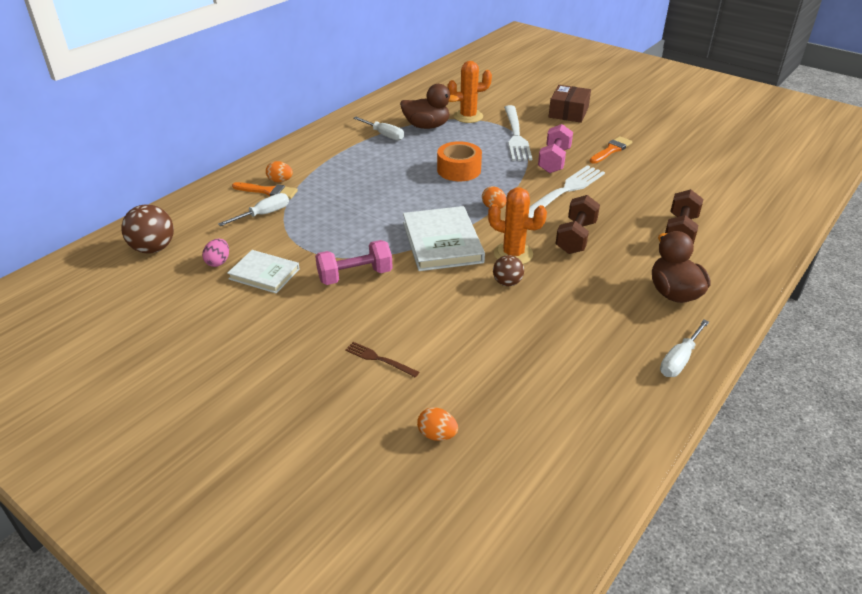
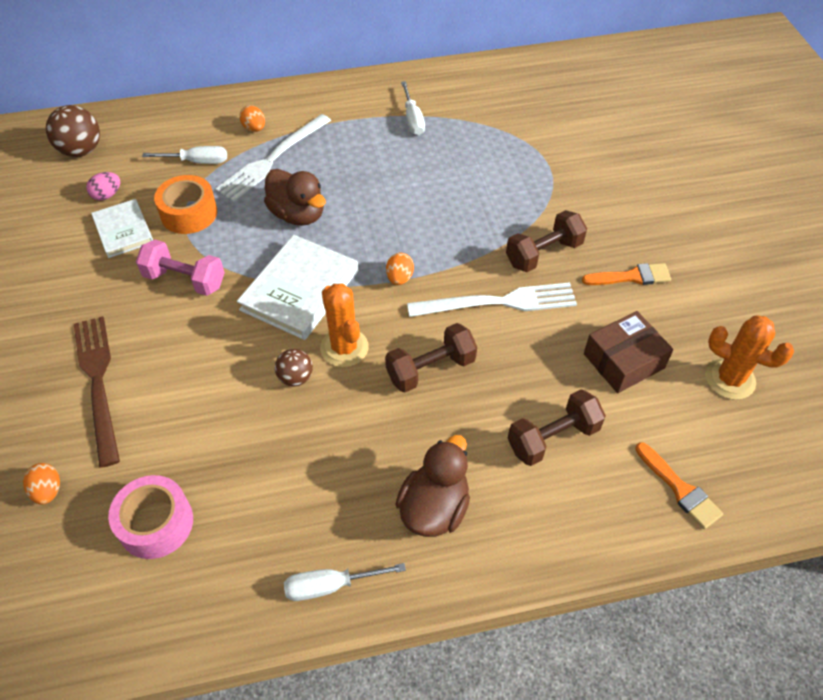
camera: 40 degrees right, 15 degrees up
orange brush [232,182,298,199] -> orange brush moved to [635,442,723,529]
brown fork [345,342,419,377] -> brown fork [74,316,120,468], size x2.08
brown duck [400,84,459,129] -> brown duck moved to [264,169,326,226]
orange tape [437,141,482,181] -> orange tape moved to [154,175,217,234]
orange cactus [448,61,492,123] -> orange cactus moved to [705,315,794,400]
white fork [504,105,532,161] -> white fork moved to [215,114,331,202]
pink dumbbell [538,124,573,173] -> brown dumbbell [506,210,587,272]
brown box [549,85,591,123] -> brown box moved to [584,311,673,393]
none -> pink tape [108,475,193,559]

